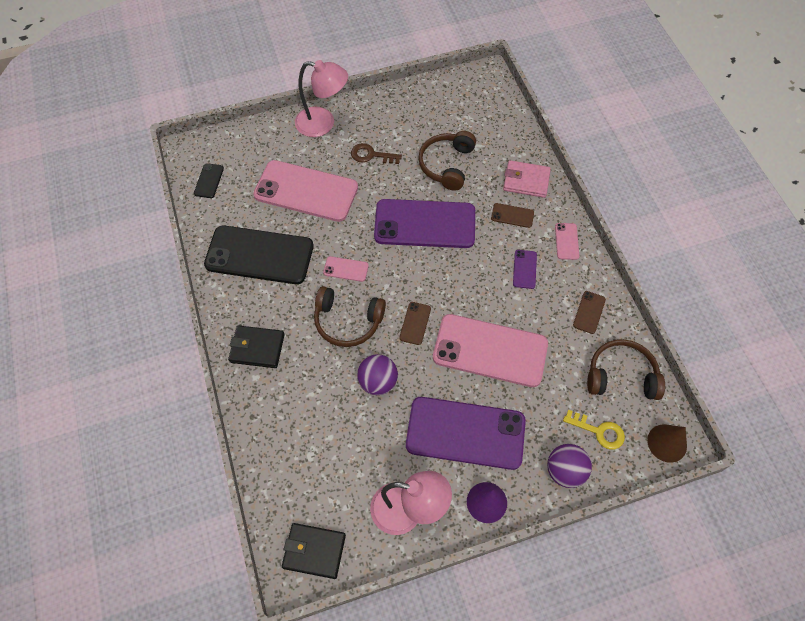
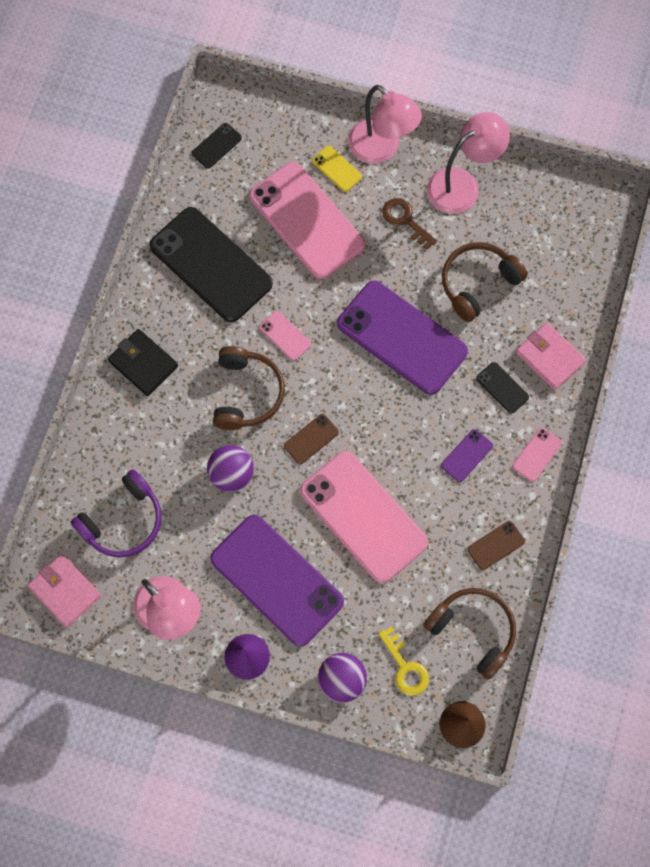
camera: 35 degrees right, 10 degrees up
black wallet [282,523,346,579] -> pink wallet [27,554,101,628]
brown headphones [314,286,386,347] -> brown headphones turned 135 degrees counterclockwise [213,346,285,430]
brown phone [491,203,534,228] -> black phone [476,362,529,414]
none -> purple headphones [71,469,162,558]
none -> yellow phone [312,146,362,192]
none -> pink lamp [427,112,510,214]

